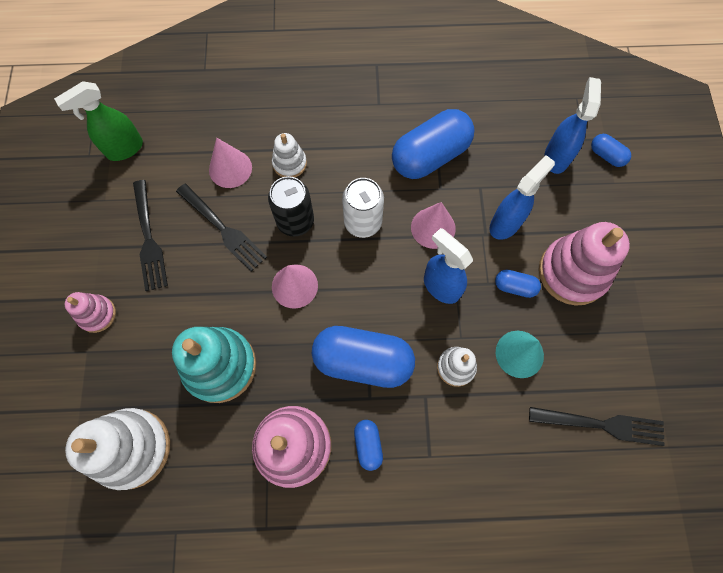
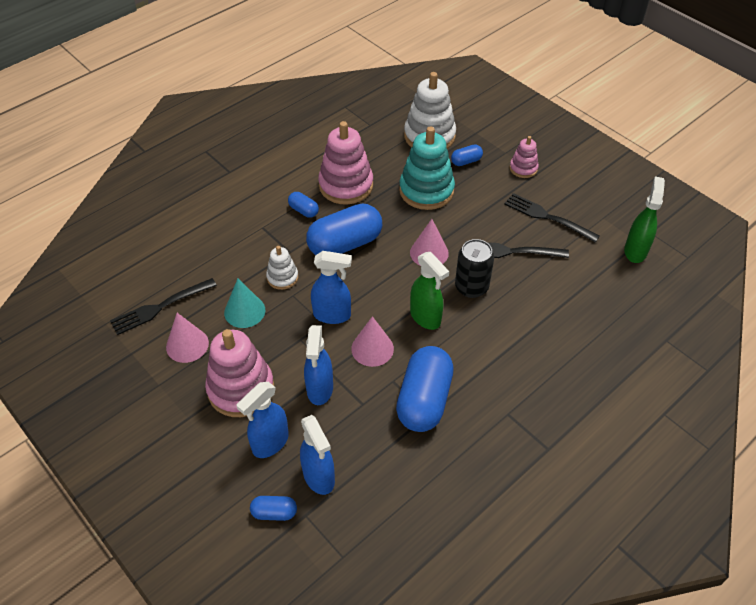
camera: 140 degrees right, 20 degrees down
pink cone [209,138,252,188] -> pink cone moved to [166,313,209,363]
white stacking toy [272,133,307,178] -> none
white can [342,178,384,238] -> green spray bottle [410,252,449,330]
blue capsule [495,270,541,298] -> blue capsule moved to [451,144,483,166]
none -> blue spray bottle [236,382,289,458]

